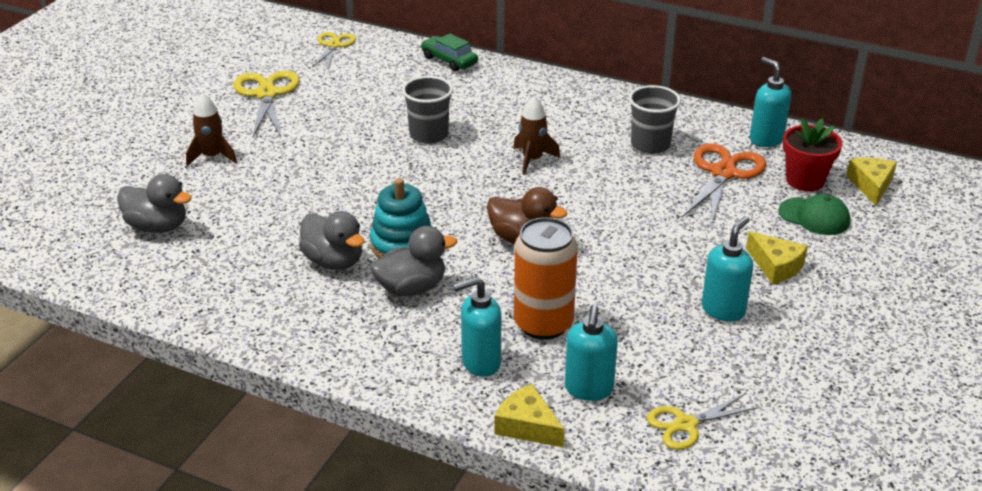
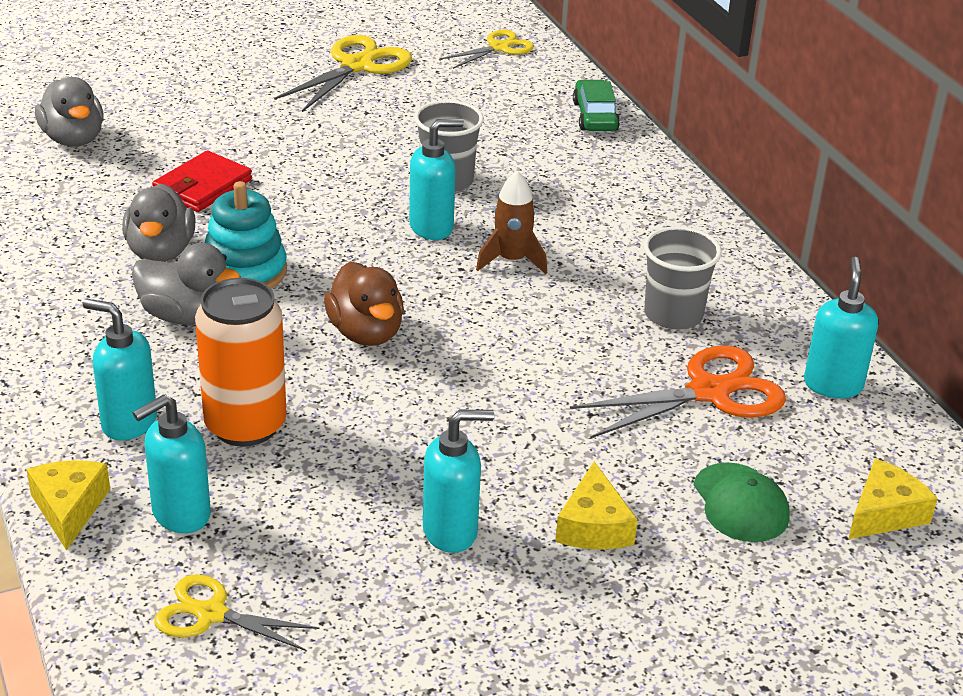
camera: 40 degrees right, 0 degrees up
brown rocket [186,93,237,166] -> none
red flower pot [783,118,842,191] -> none
none -> red wallet [152,150,252,212]
none -> turquoise soap dispenser [409,119,464,240]

